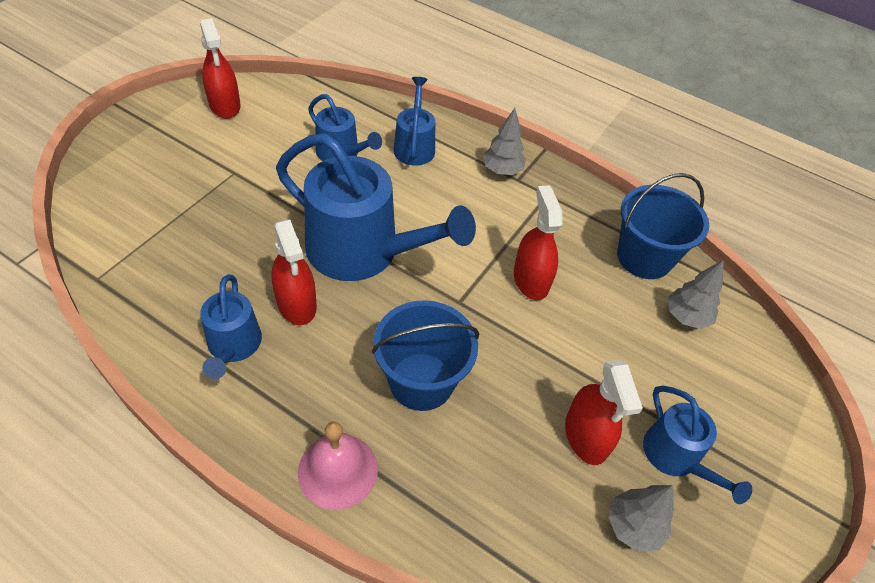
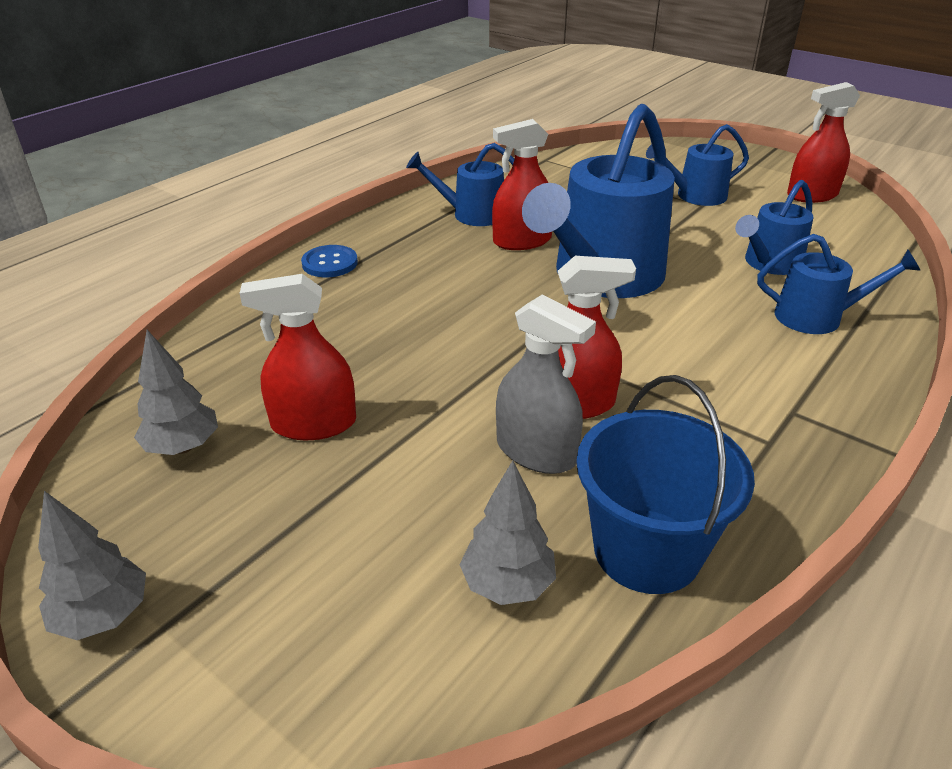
camera: 100 degrees right, 15 degrees down
pink bell [298,422,378,510] -> blue button [301,245,358,277]
blue bucket [372,300,479,411] -> none
grey tree [483,108,526,175] -> grey tree moved to [38,491,146,640]
blue watering can [643,386,752,504] -> blue watering can moved to [646,124,749,206]
none -> grey spray bottle [496,295,596,474]

